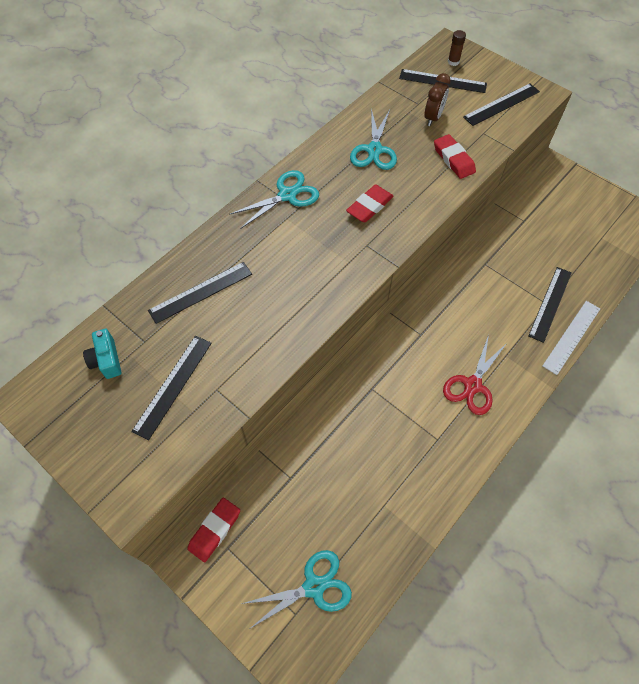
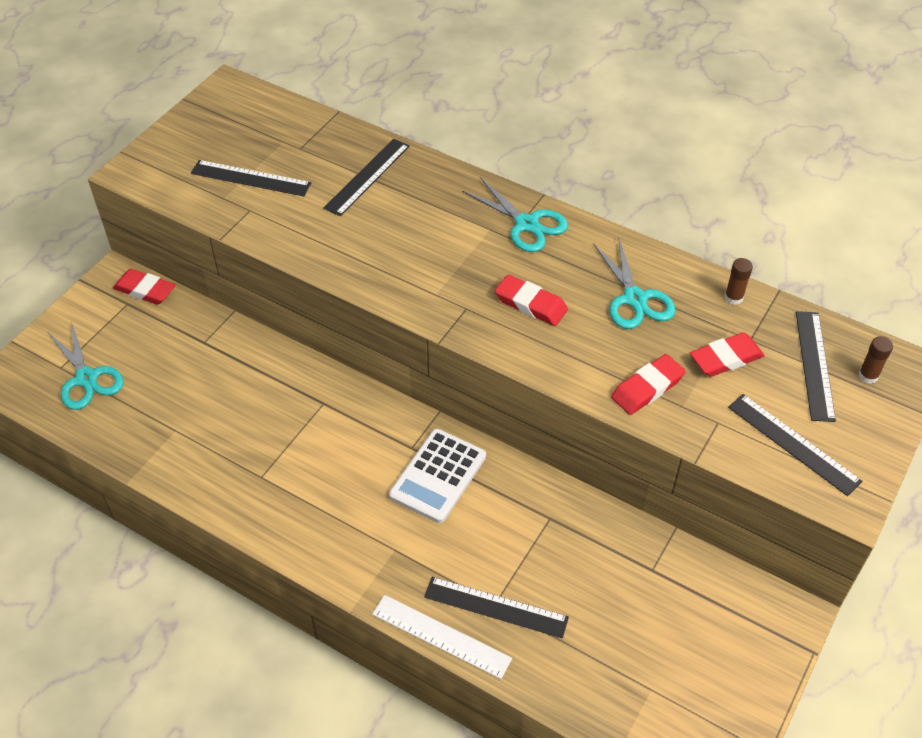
camera: 80 degrees right, 10 degrees down
turquoise camera [83,329,121,379] -> none
black ruler [148,262,252,324] -> black ruler turned 75 degrees clockwise [323,139,410,216]
turquoise scissors [350,109,397,170] -> turquoise scissors turned 105 degrees counterclockwise [593,237,676,329]
brown clock [425,73,451,126] -> red eraser [690,333,765,377]
red scissors [443,334,508,415] -> none
none -> white calculator [389,429,486,523]
none -> brown glue stick [724,258,753,305]

